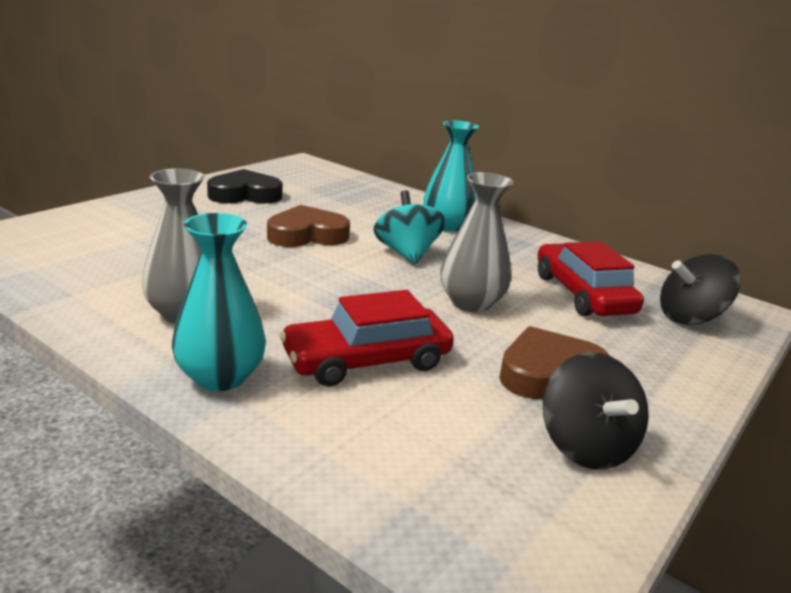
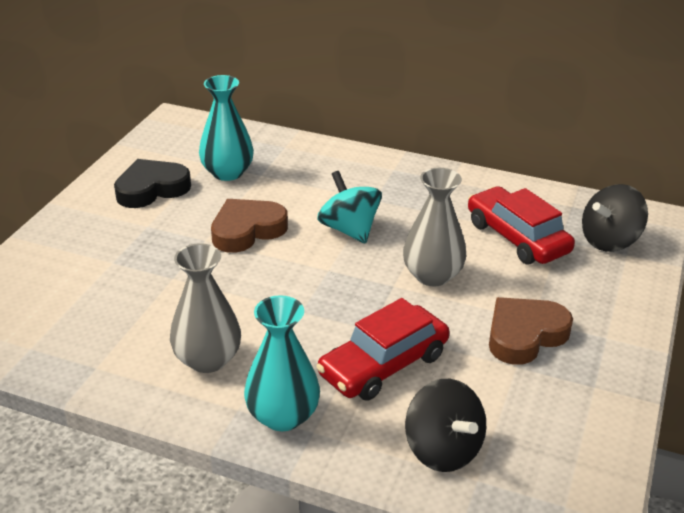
camera: 15 degrees left, 10 degrees up
turquoise vase [424,120,479,231] -> turquoise vase moved to [199,75,254,181]
black spinning top [543,352,649,470] -> black spinning top moved to [405,379,486,472]

